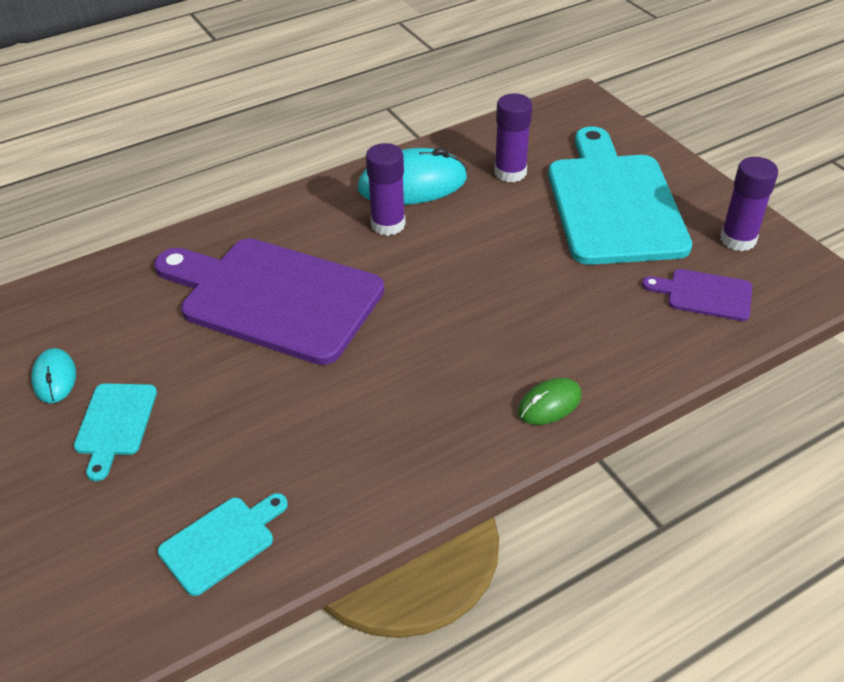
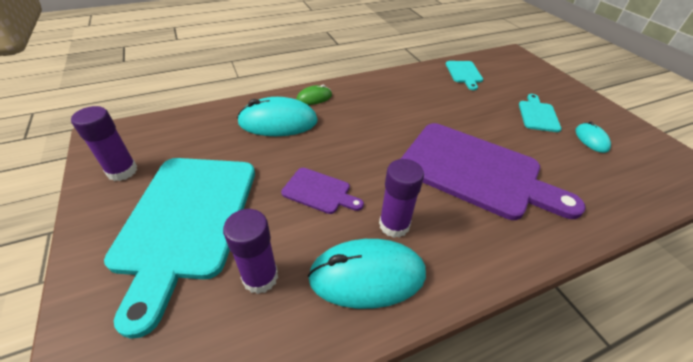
camera: 175 degrees left, 0 degrees up
turquoise cutting board [158,493,288,596] -> turquoise cutting board turned 60 degrees counterclockwise [446,61,483,90]
purple cutting board [642,269,752,321] -> purple cutting board moved to [281,168,364,214]
none -> turquoise mouse [237,97,318,136]

